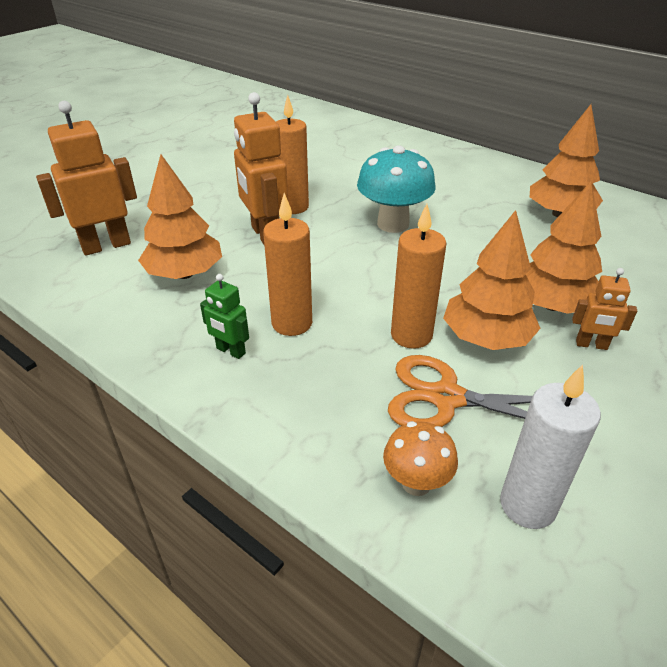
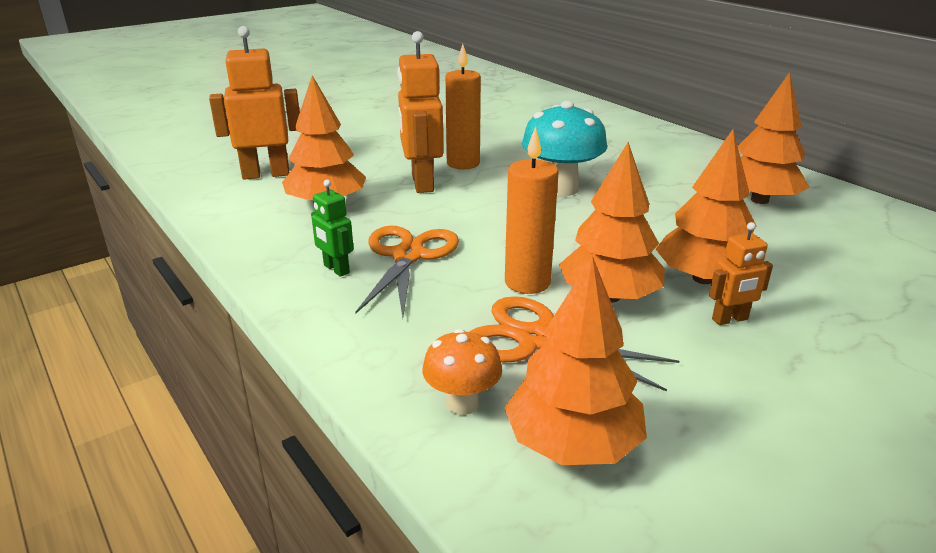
camera: 15 degrees right, 10 degrees down
orange candle [263,193,312,336] -> orange scissors [355,226,459,318]
white candle [500,364,601,529] -> orange tree [505,256,647,465]
orange robot [572,268,637,350] -> orange robot turned 45 degrees counterclockwise [709,222,773,325]

